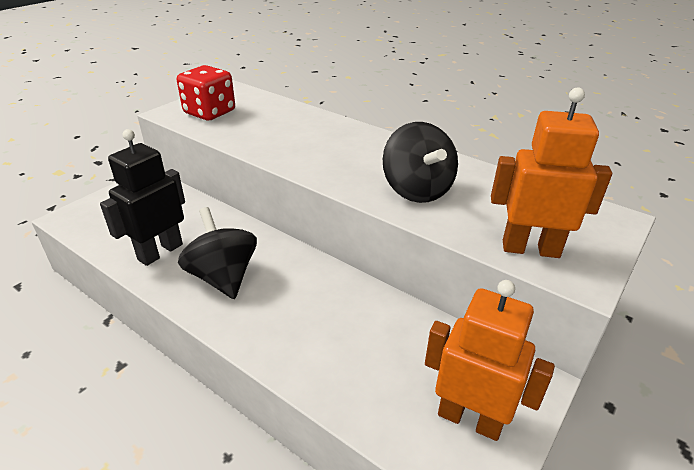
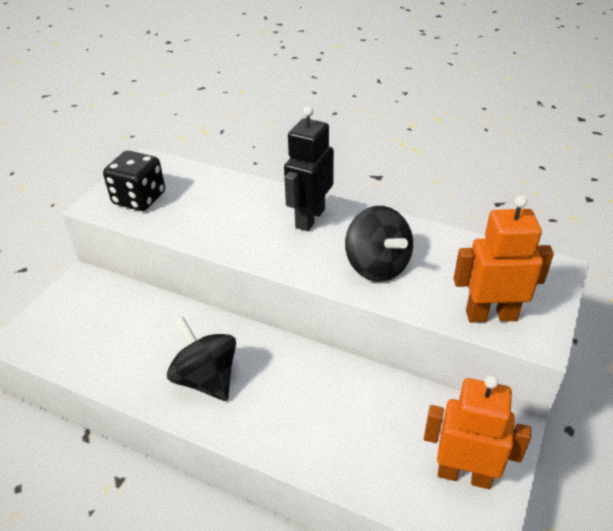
camera: 10 degrees left, 5 degrees up
black robot [100,129,185,266] -> black robot moved to [284,106,334,231]
red dice [177,65,235,120] -> black dice [103,151,165,211]

